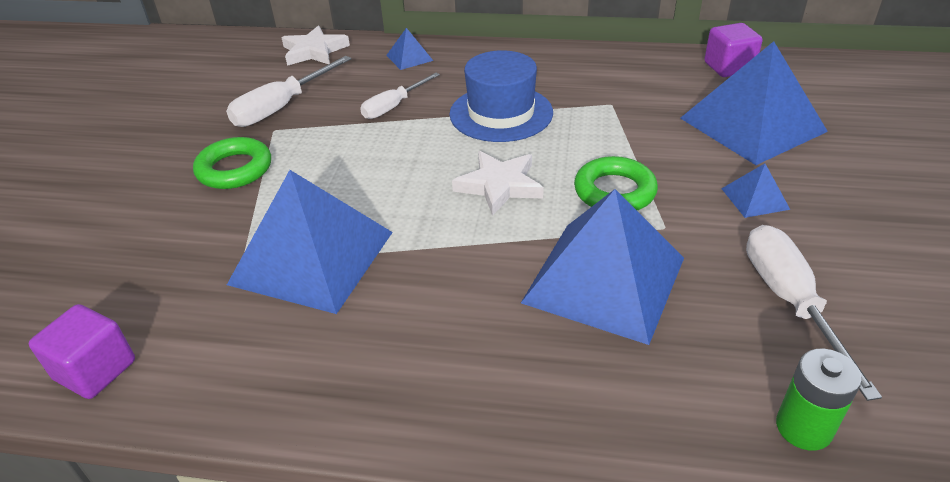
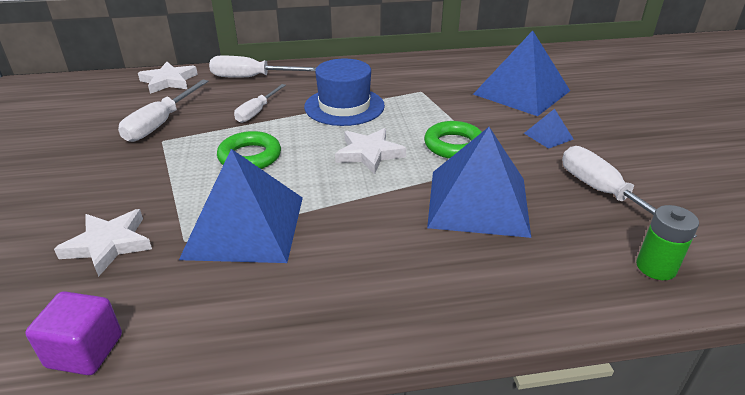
camera: 20 degrees left, 5 degrees down
green ring [193,137,271,189] -> green ring moved to [217,131,281,169]
blue pyramid [386,28,433,70] -> white screwdriver [209,56,317,78]
purple cube [704,23,763,77] -> none
none -> white star [54,209,152,277]

